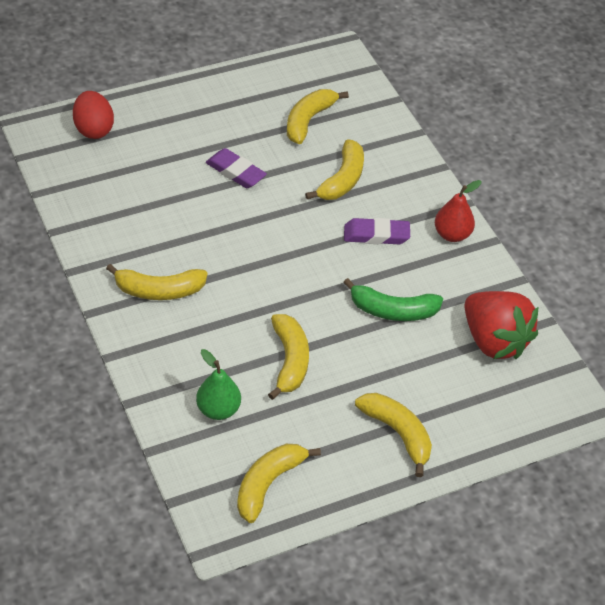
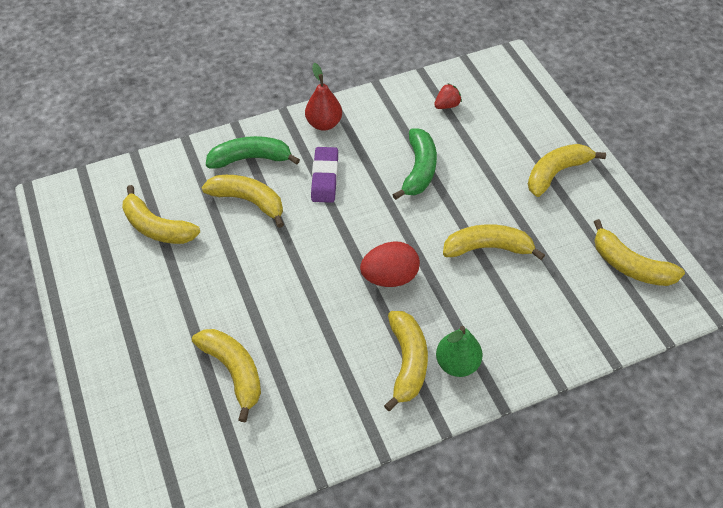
camera: 85 degrees left, 5 degrees up
red egg [73,91,114,139] -> red egg moved to [360,241,420,287]
green pear [196,349,241,420] -> green pear moved to [436,326,482,377]
purple eraser [206,148,267,188] -> none
red strawberry [464,291,538,359] -> red strawberry [434,84,462,109], size x0.41
none -> yellow banana [192,329,261,422]
none -> green banana [206,136,300,168]

